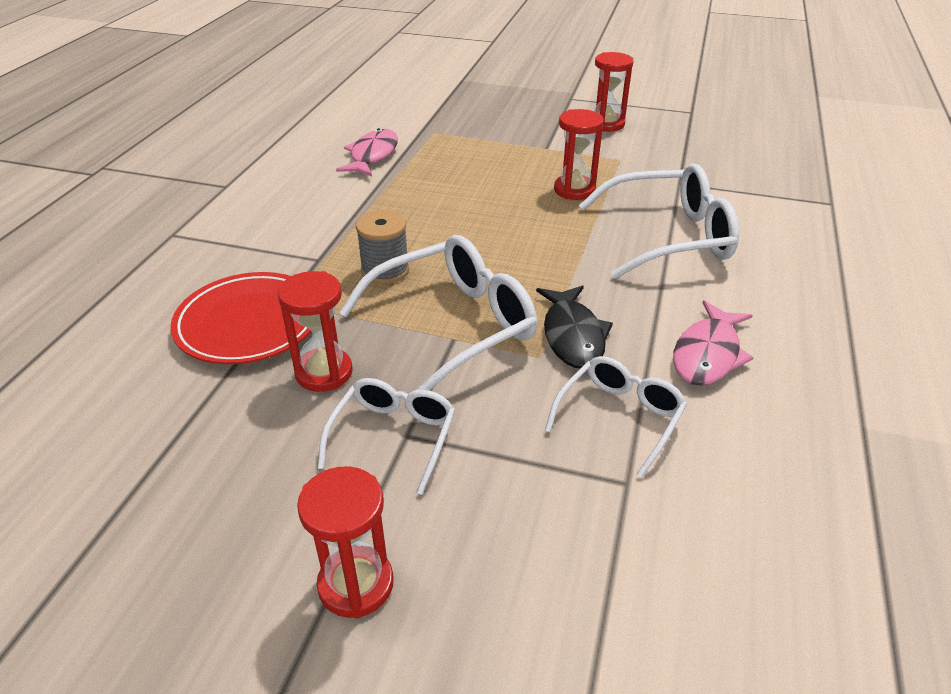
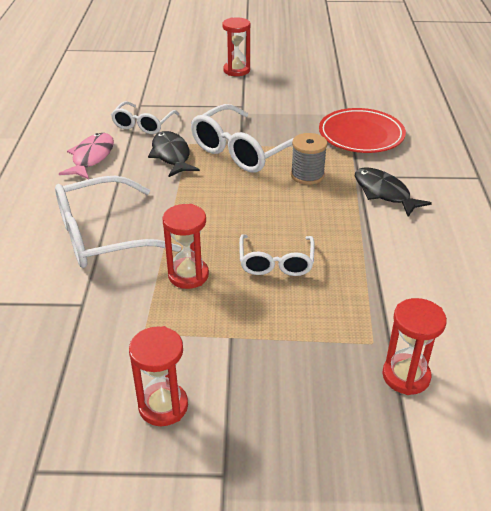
camera: 165 degrees right, 0 degrees up
red hourglass [277,271,353,392] -> red hourglass moved to [382,298,447,395]
white glasses [318,378,455,495] -> white glasses moved to [239,234,315,276]
pink fish [336,128,398,176] -> none
none -> black fish [355,167,432,216]

